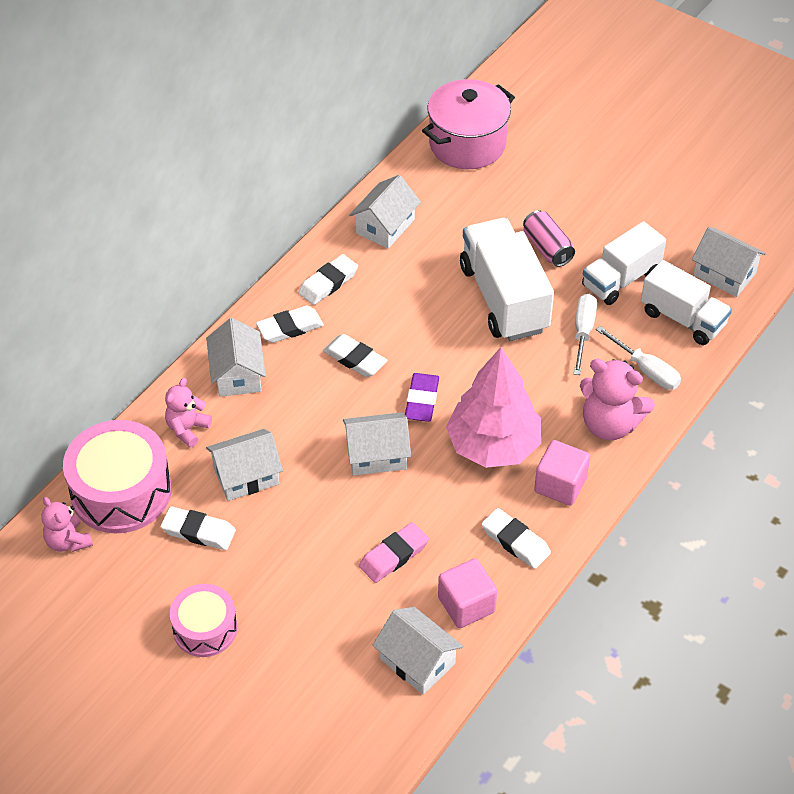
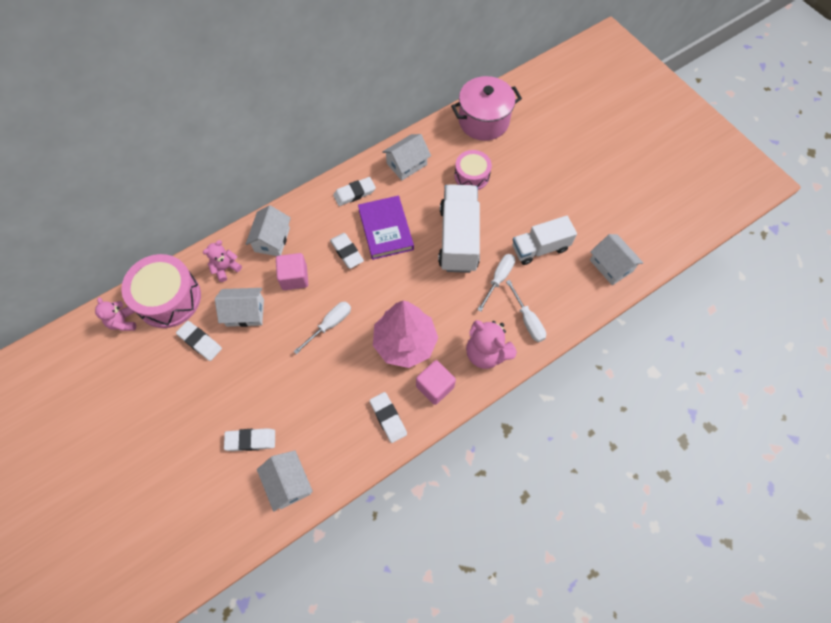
camera: 20 degrees right, 15 degrees up
pink drum [170,584,237,657] -> pink drum moved to [454,150,492,190]
white eraser [256,306,324,343] -> white eraser moved to [224,428,275,451]
white house [343,412,411,476] -> white screwdriver [293,302,351,355]
pink eraser [359,522,429,583] -> none
purple eraser [405,373,439,422] -> none
pink cube [438,558,497,628] -> pink cube moved to [276,253,308,290]
pink can [523,210,575,267] -> none
white truck [641,260,732,345] -> none
none -> purple book [358,196,414,260]

